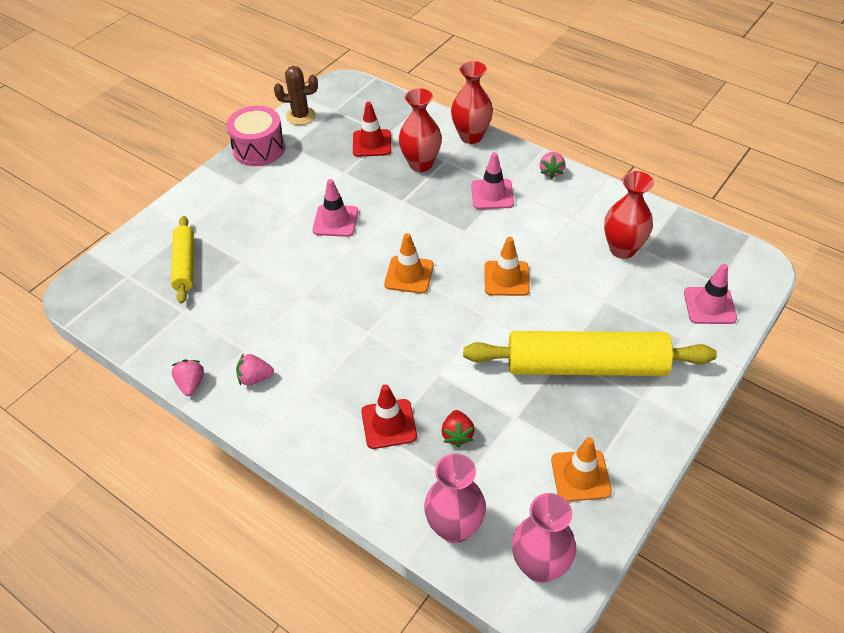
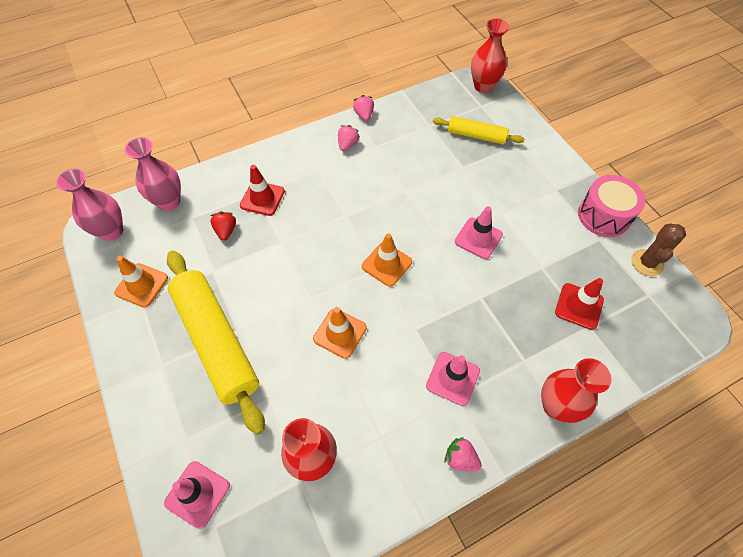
camera: 115 degrees right, 10 degrees up
pink strawberry [171,360,204,396] -> pink strawberry turned 120 degrees counterclockwise [353,95,374,121]
red vase [399,88,442,172] -> red vase moved to [471,19,510,93]
red strawberry [441,410,475,447] -> red strawberry turned 60 degrees clockwise [210,212,236,241]
yellow rolling pin [463,331,717,376] -> yellow rolling pin turned 60 degrees counterclockwise [167,251,265,435]

